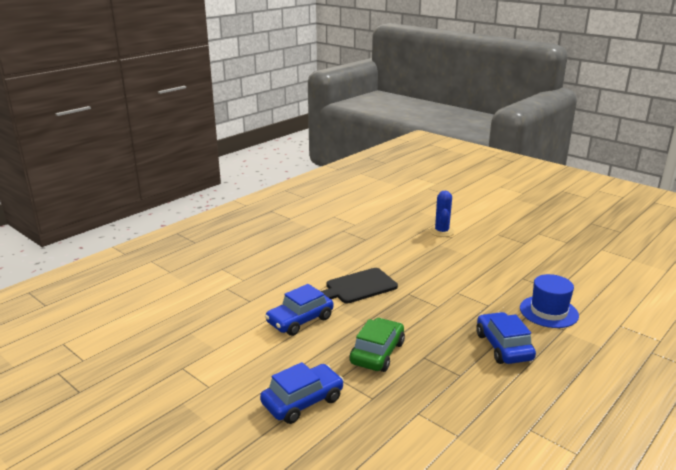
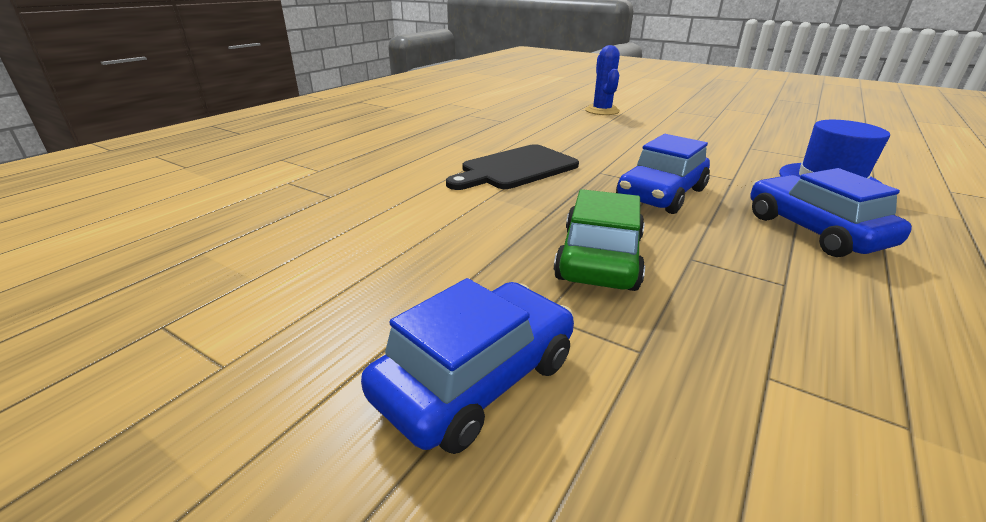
camera: 10 degrees left, 5 degrees up
blue car [265,284,333,336] -> blue car moved to [616,134,710,214]

